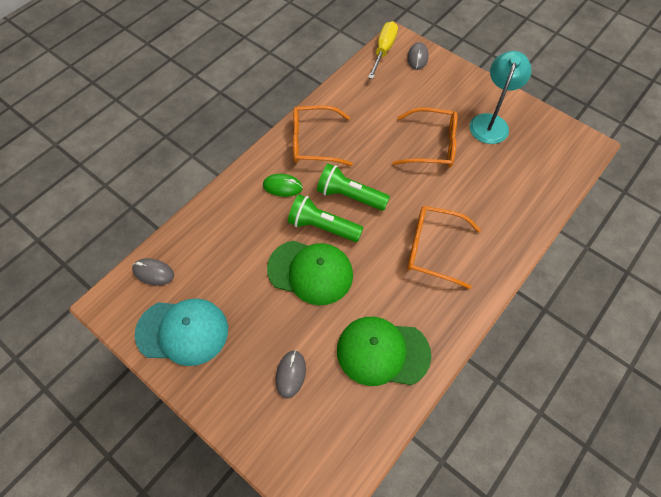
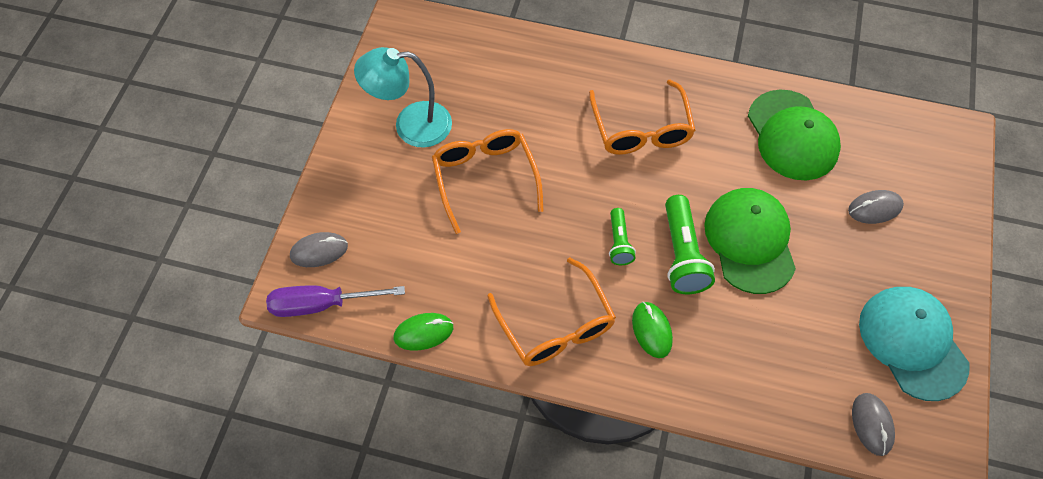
camera: 115 degrees left, 0 degrees up
green flashlight [317,163,390,211] -> green flashlight [609,208,636,265], size x0.58
yellow screwdriver [368,21,398,79] -> purple screwdriver [266,285,405,317]
none -> green mouse [394,313,453,351]

